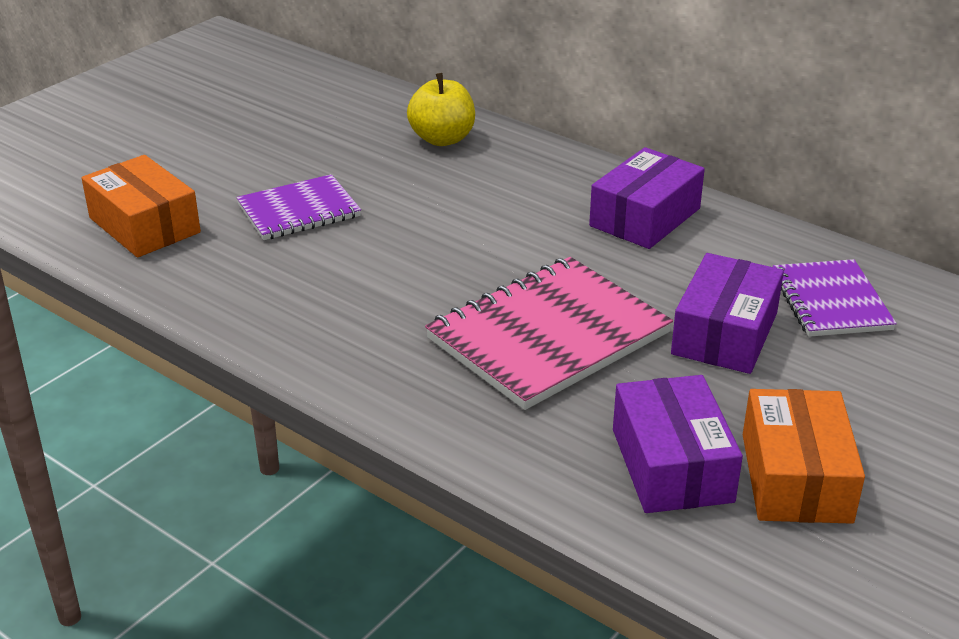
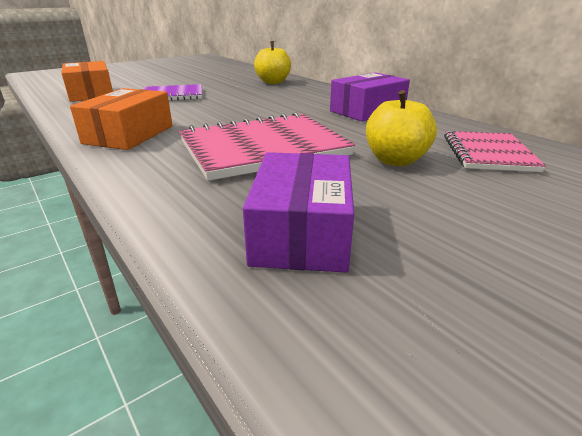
camera: 15 degrees right, 5 degrees down
purple box [671,253,784,374] -> yellow apple [366,90,437,166]
orange box [743,389,865,524] -> orange box moved to [70,88,173,150]
purple notebook [773,259,897,337] -> pink notebook [444,131,546,172]

